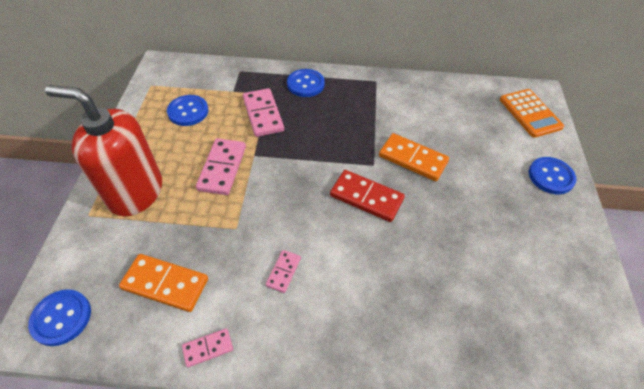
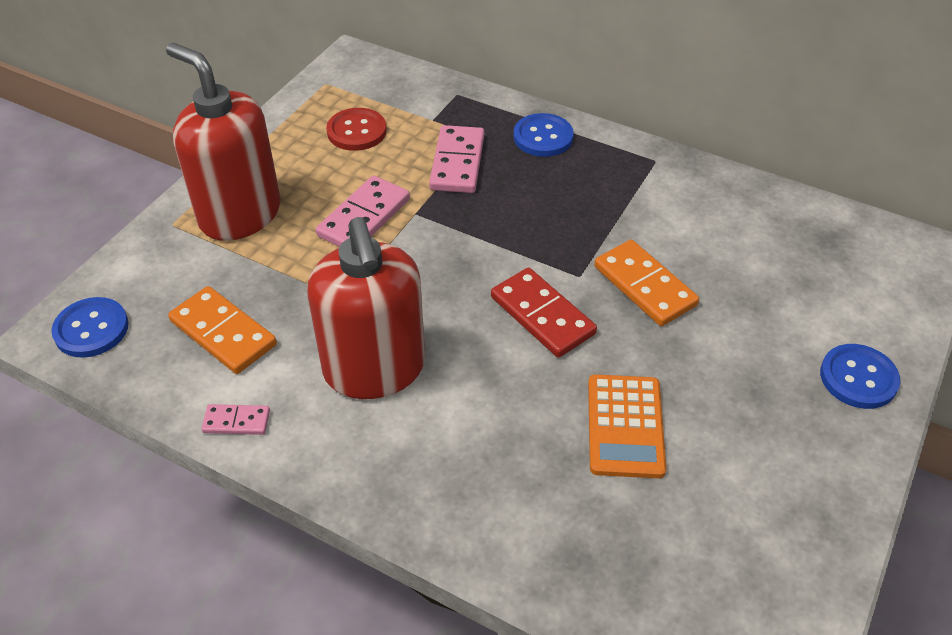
camera: 25 degrees right, 5 degrees down
blue button [167,95,208,126] -> red button [326,108,387,151]
pink domino [266,250,301,293] -> red soap dispenser [307,217,425,399]
orange calculator [500,89,564,138] -> orange calculator moved to [588,374,666,478]

